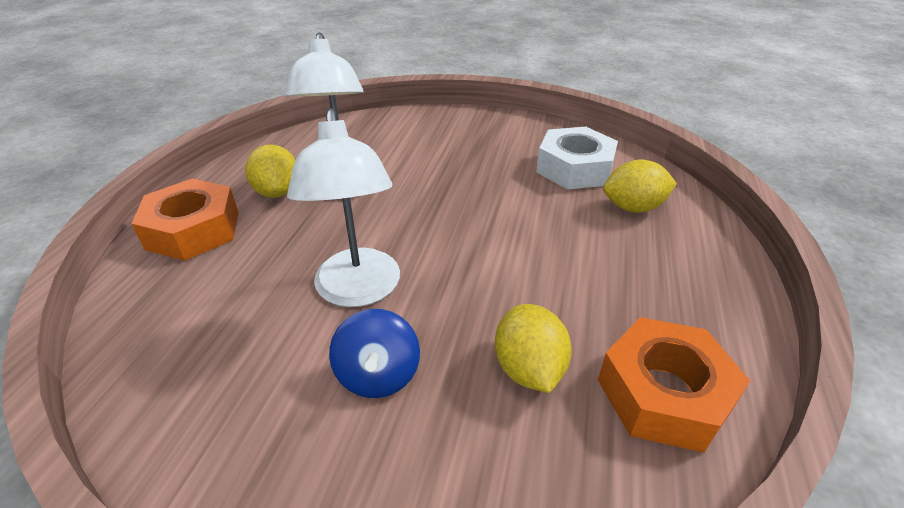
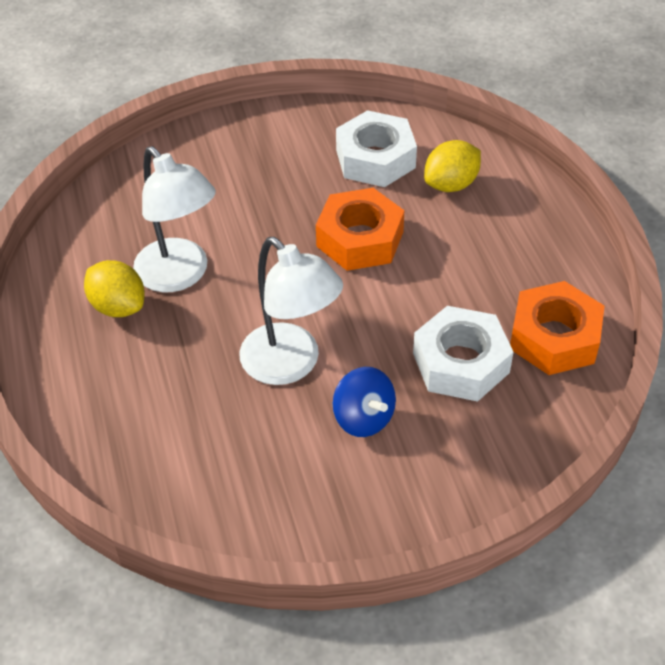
camera: 30 degrees left, 10 degrees up
orange nut [131,179,239,261] -> orange nut moved to [316,188,404,271]
yellow lemon [495,304,572,393] -> white nut [413,306,514,402]

